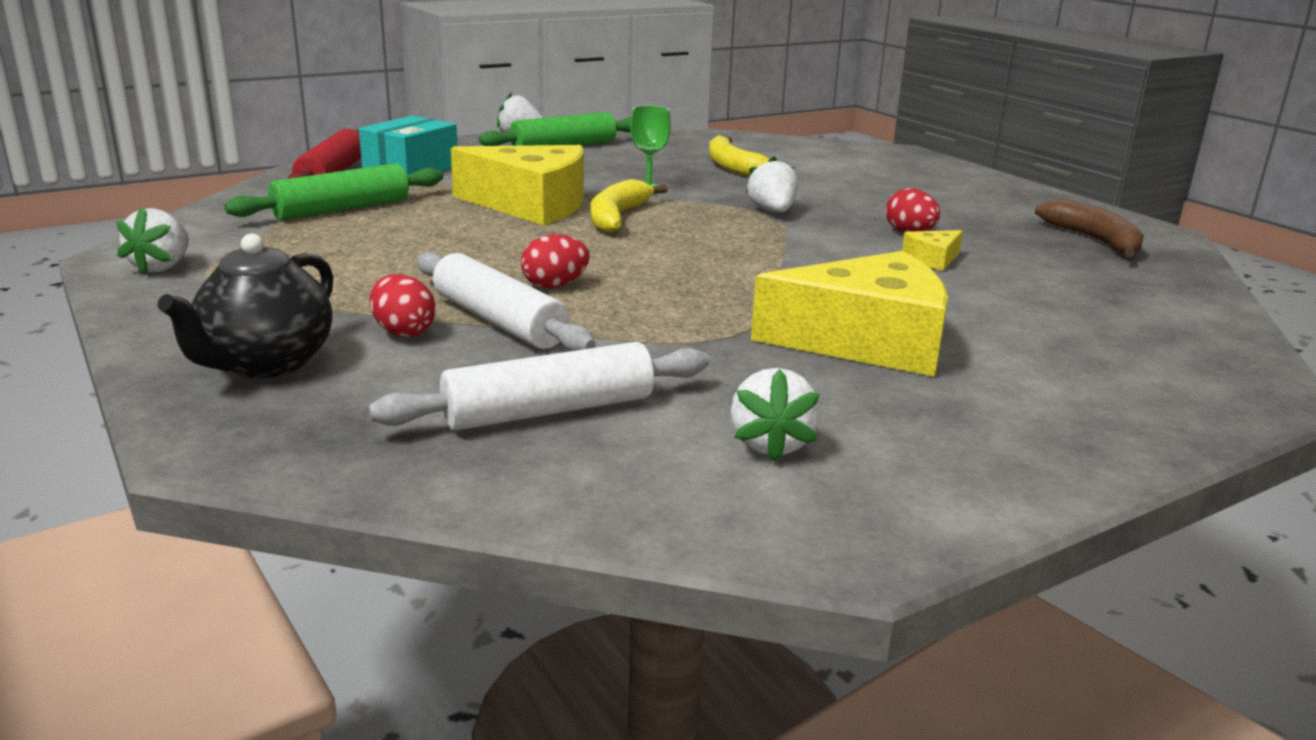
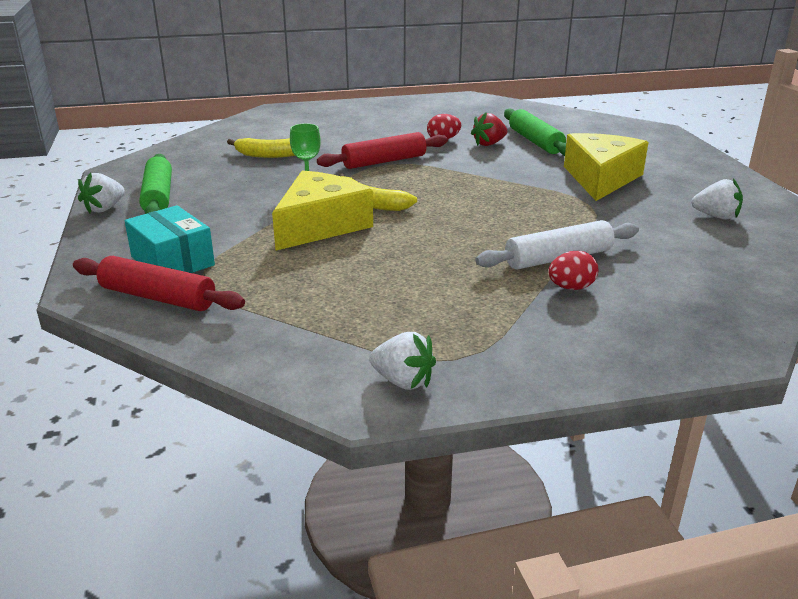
camera: 70 degrees left, 5 degrees up
black teapot [158,234,333,378] -> none
green rolling pin [224,163,443,220] -> green rolling pin moved to [504,108,566,156]
white rolling pin [369,342,709,431] -> none
red egg [521,234,590,288] -> none
white strawberry [745,156,798,213] -> red rolling pin [317,132,448,169]
yellow cheese [902,230,963,271] -> red strawberry [471,112,507,146]
brown banana [1035,199,1144,258] -> none

